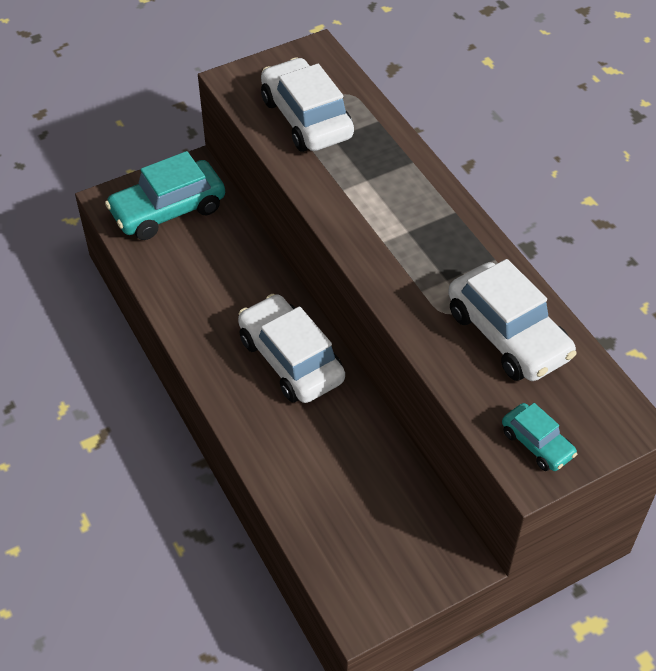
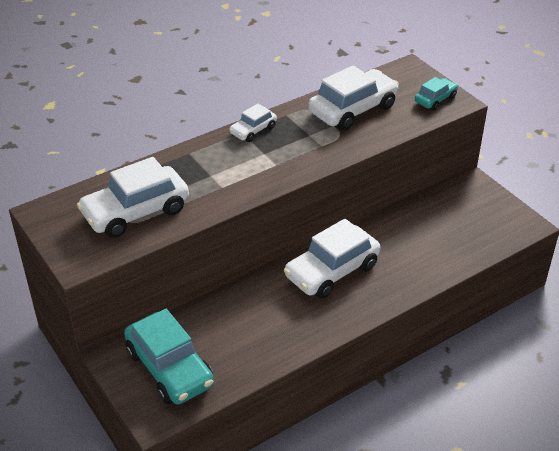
camera: 95 degrees left, 10 degrees down
none -> white car [229,104,277,142]

